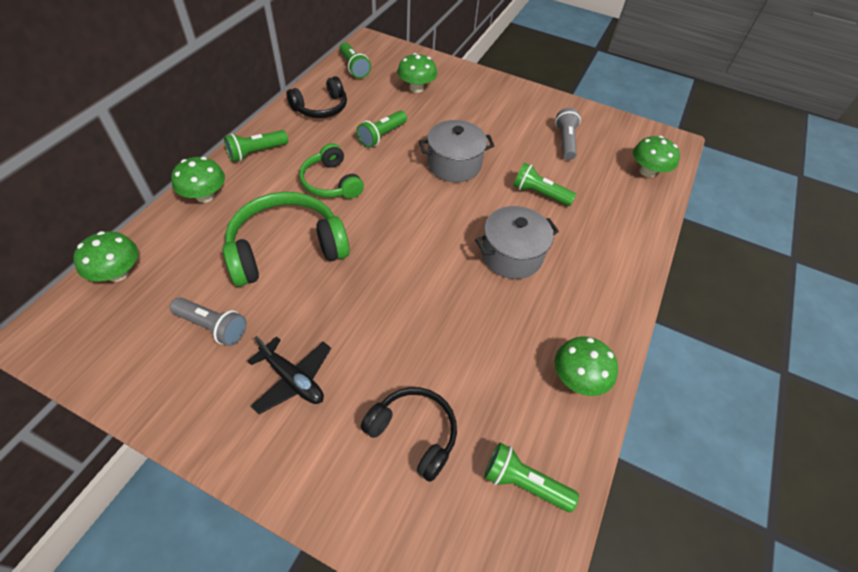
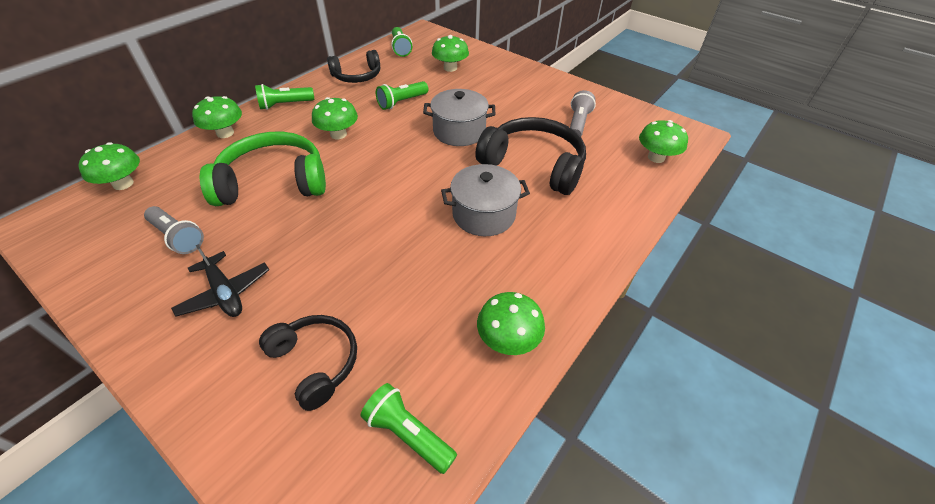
camera: 15 degrees right, 5 degrees down
green headphones [299,143,364,199] -> green mushroom [312,97,358,139]
green flashlight [513,163,576,206] -> black headphones [475,117,586,195]

